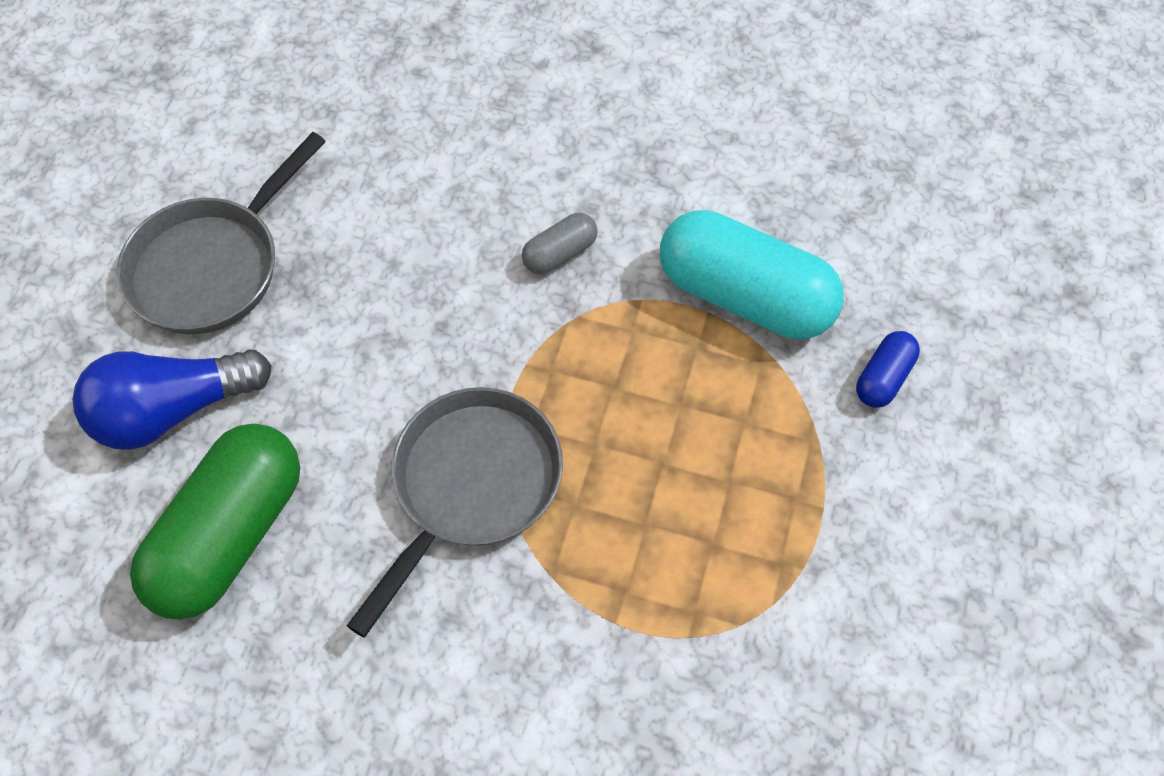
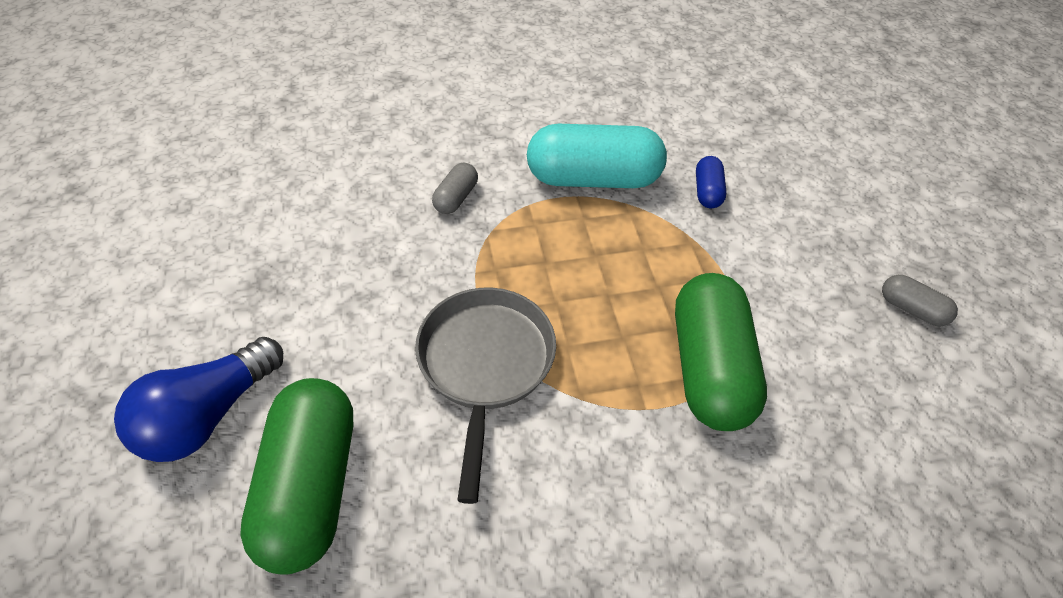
camera: 30 degrees left, 10 degrees down
grey pan [117,132,326,334] -> none
none -> green capsule [675,273,767,431]
none -> grey capsule [882,275,958,326]

